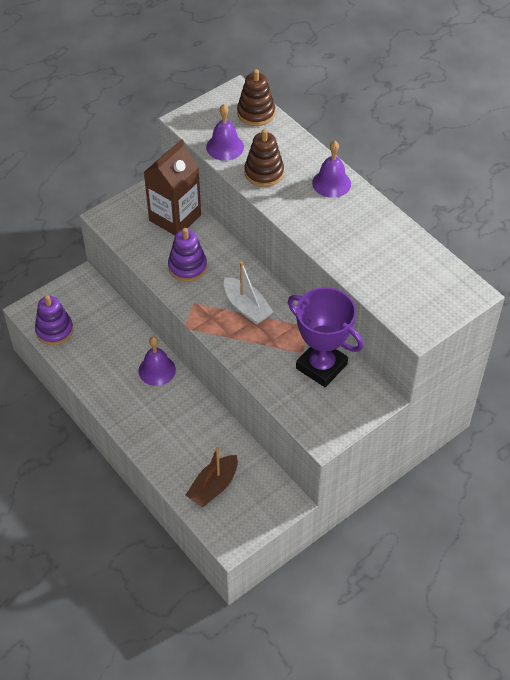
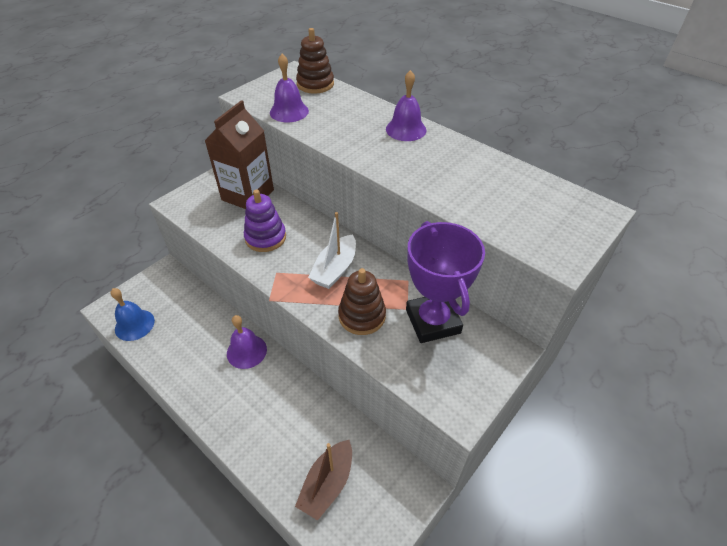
camera: 10 degrees left, 5 degrees down
purple stacking toy [35,295,73,345] -> blue bell [110,288,155,341]
white boat [224,261,273,325] -> white boat turned 75 degrees clockwise [308,212,356,289]
brown stacking toy [244,129,284,187] -> brown stacking toy moved to [338,268,386,335]
purple trophy [288,287,364,387] -> purple trophy turned 45 degrees clockwise [406,221,485,343]

